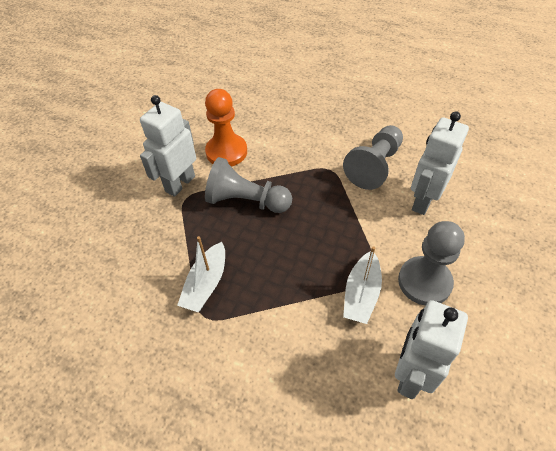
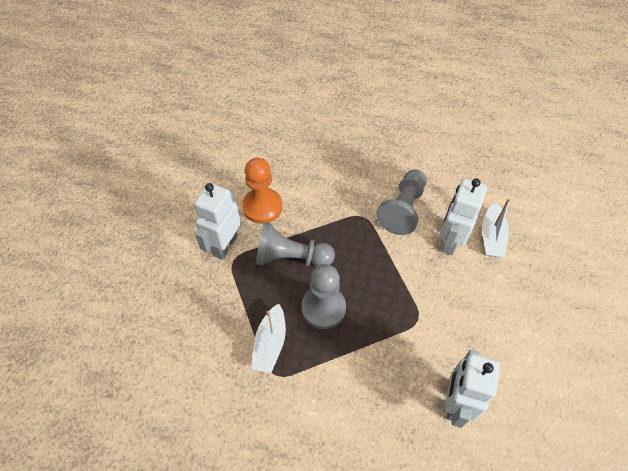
camera: 10 degrees left, 5 degrees up
white boat [343,246,382,324] -> white boat moved to [482,198,511,257]
grey pawn [398,221,465,306] -> grey pawn moved to [301,264,346,329]

